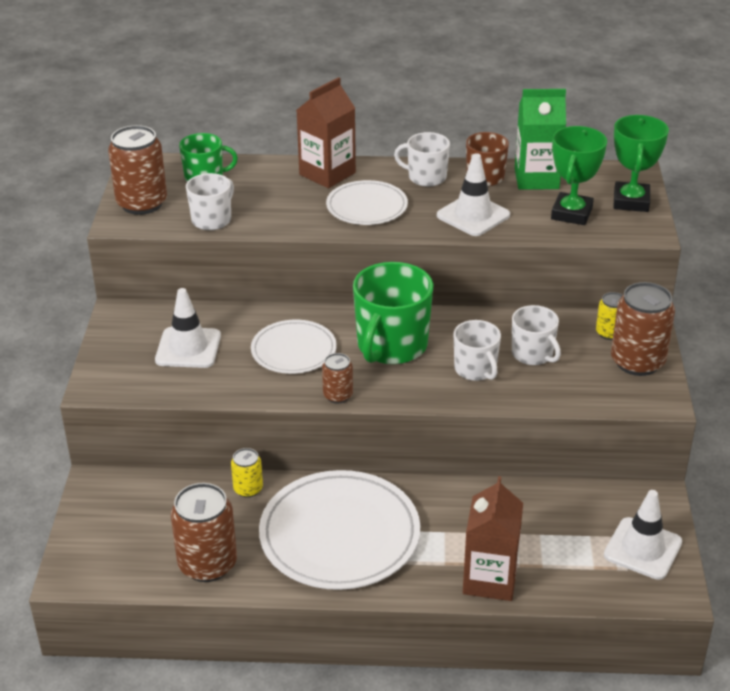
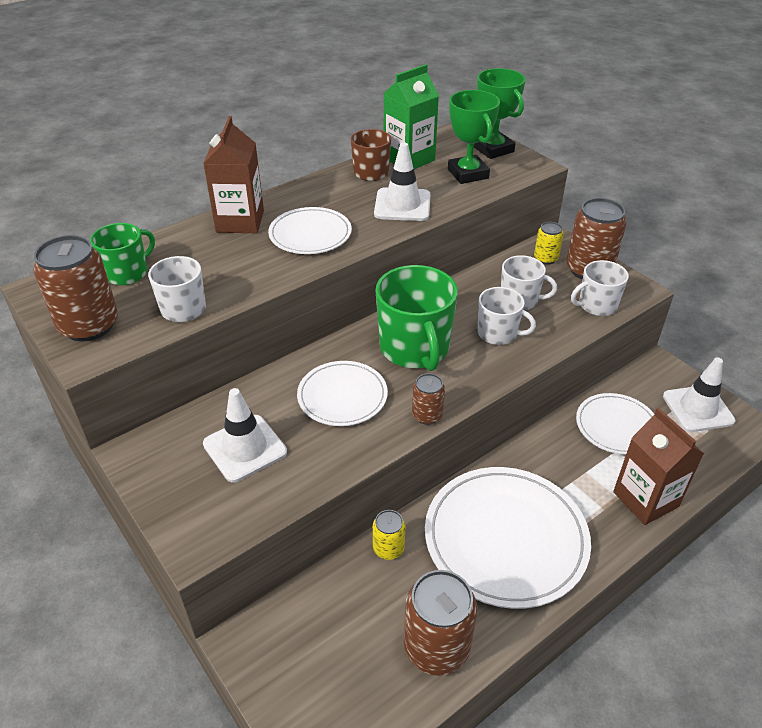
camera: 40 degrees left, 5 degrees up
white mug [394,132,450,187] -> white mug moved to [571,260,629,316]
none -> white plate [576,393,654,455]

